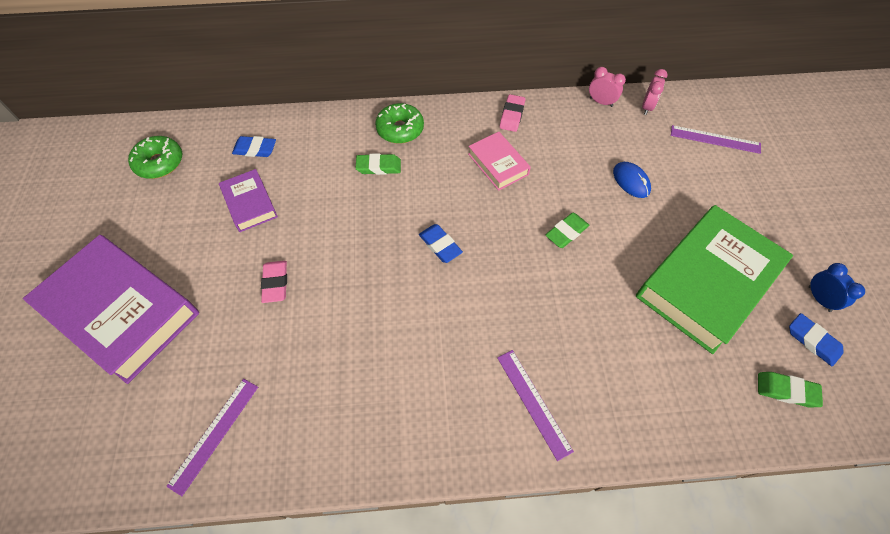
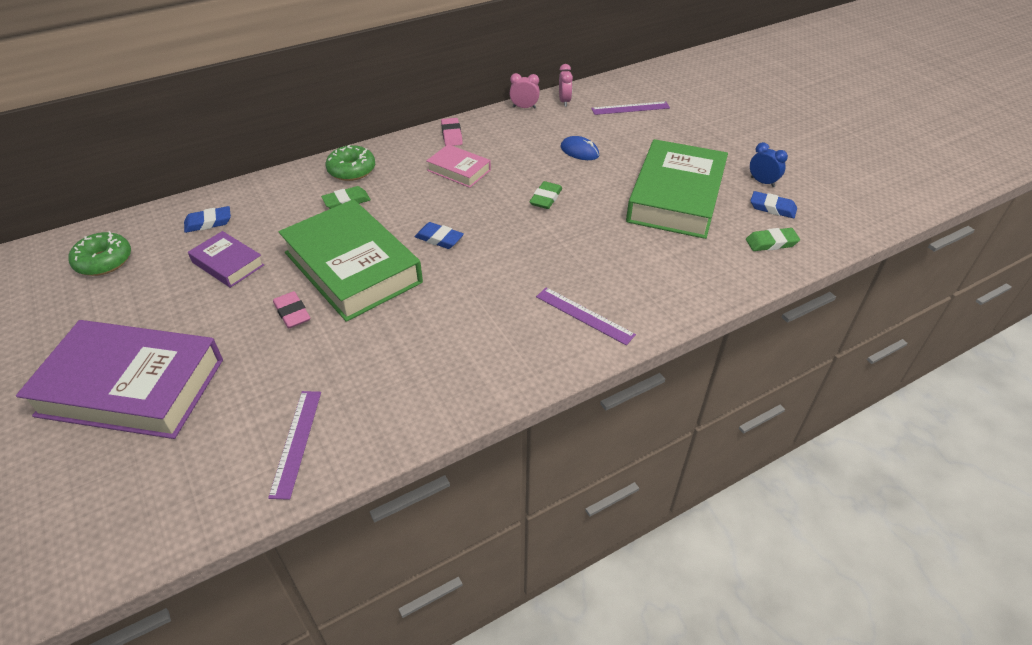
camera: 25 degrees left, 15 degrees down
none -> green book [279,199,423,322]

